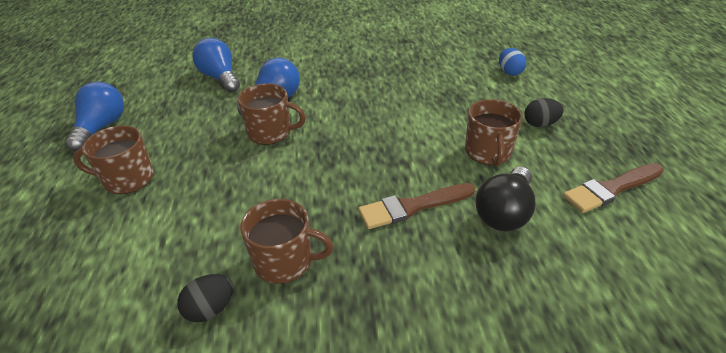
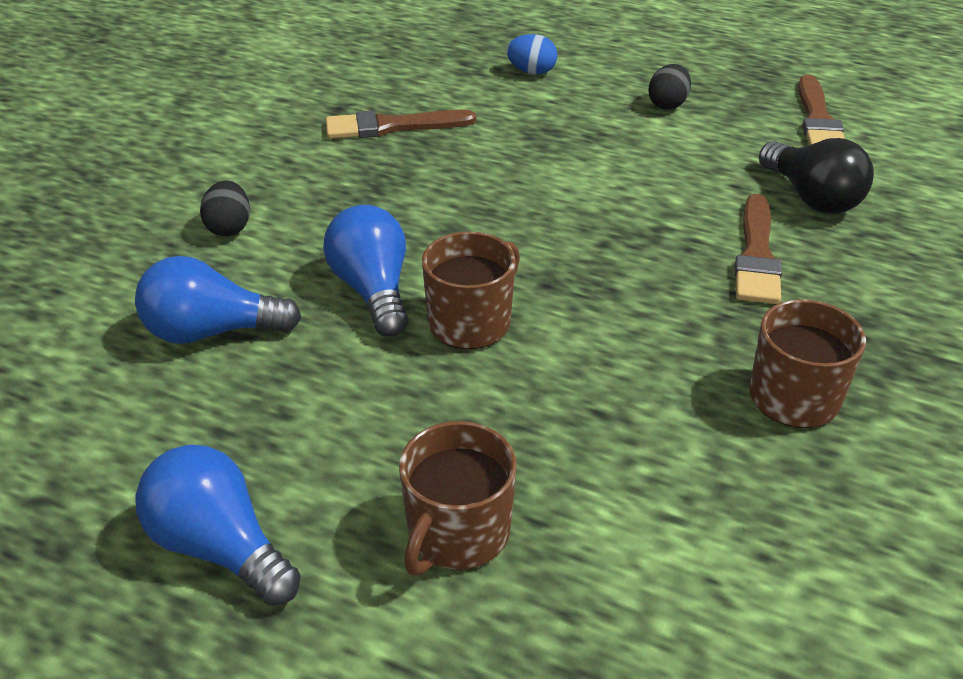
camera: 60 degrees left, 0 degrees up
black egg [177,274,234,322] -> black egg moved to [200,181,250,237]
brown mug [465,99,523,166] -> none
none -> brown brush [326,110,476,139]

